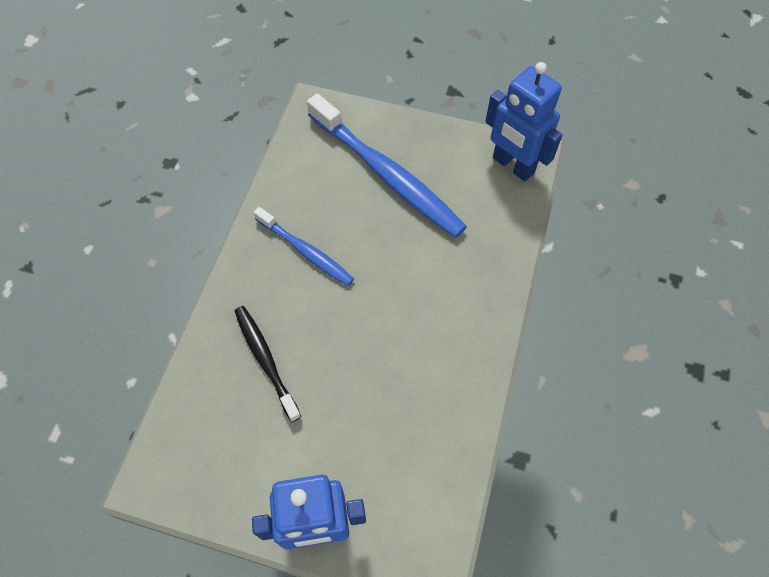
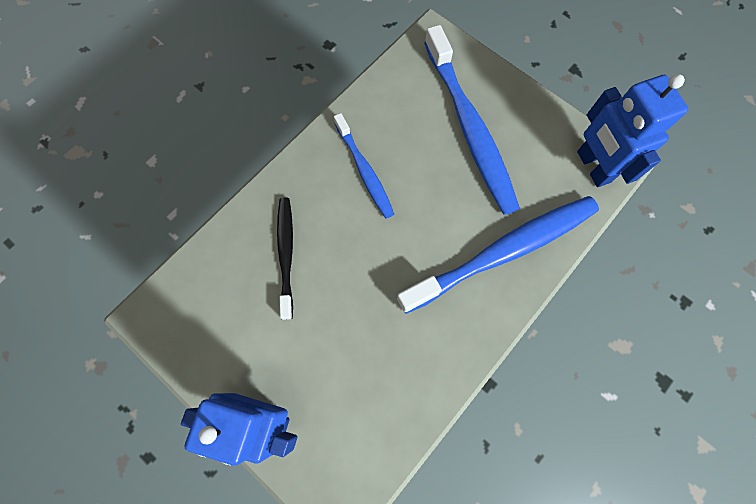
camera: 25 degrees right, 10 degrees up
none -> blue toothbrush [397,196,599,314]

